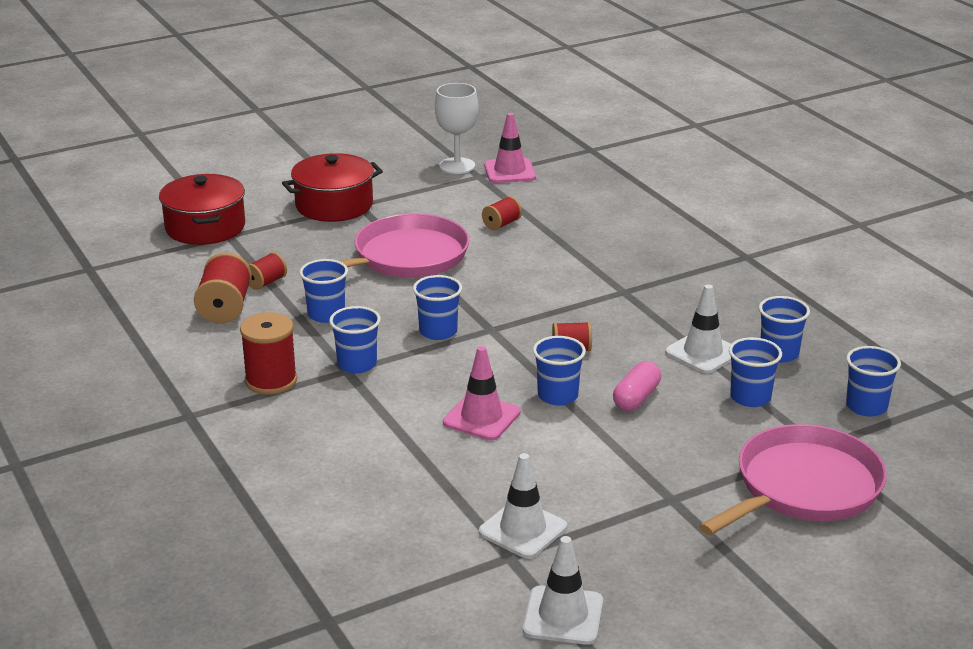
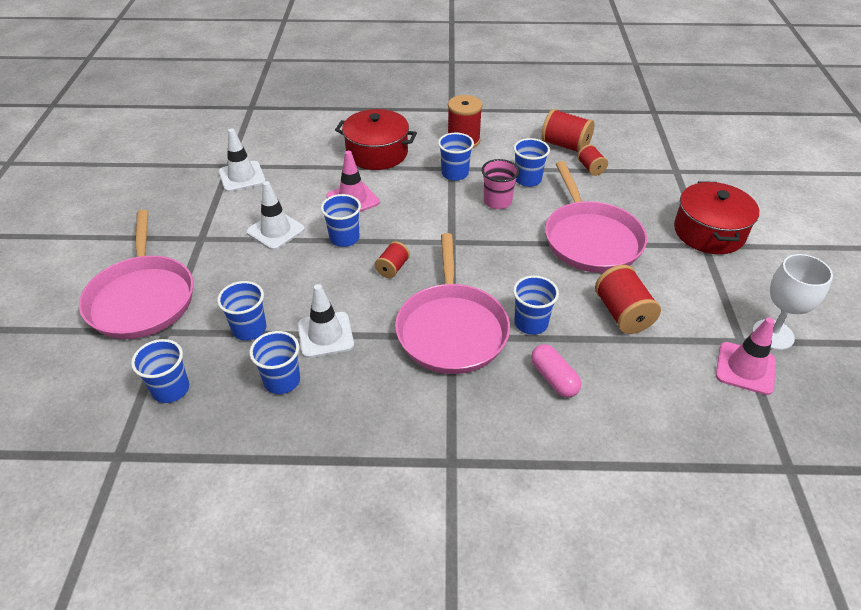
camera: 120 degrees right, 15 degrees up
red pot [159,174,245,245] -> red pot moved to [335,109,417,170]
blue cup [413,275,462,340] -> blue cup moved to [513,276,559,335]
red spool [482,196,522,230] -> red spool [595,265,661,334], size x1.71
white traffic cone [523,536,603,645] -> white traffic cone moved to [246,181,305,250]
pink capsule [613,361,661,411] -> pink capsule moved to [531,344,581,397]
none -> pink pan [395,233,510,374]
none -> pink cup [482,159,519,209]

